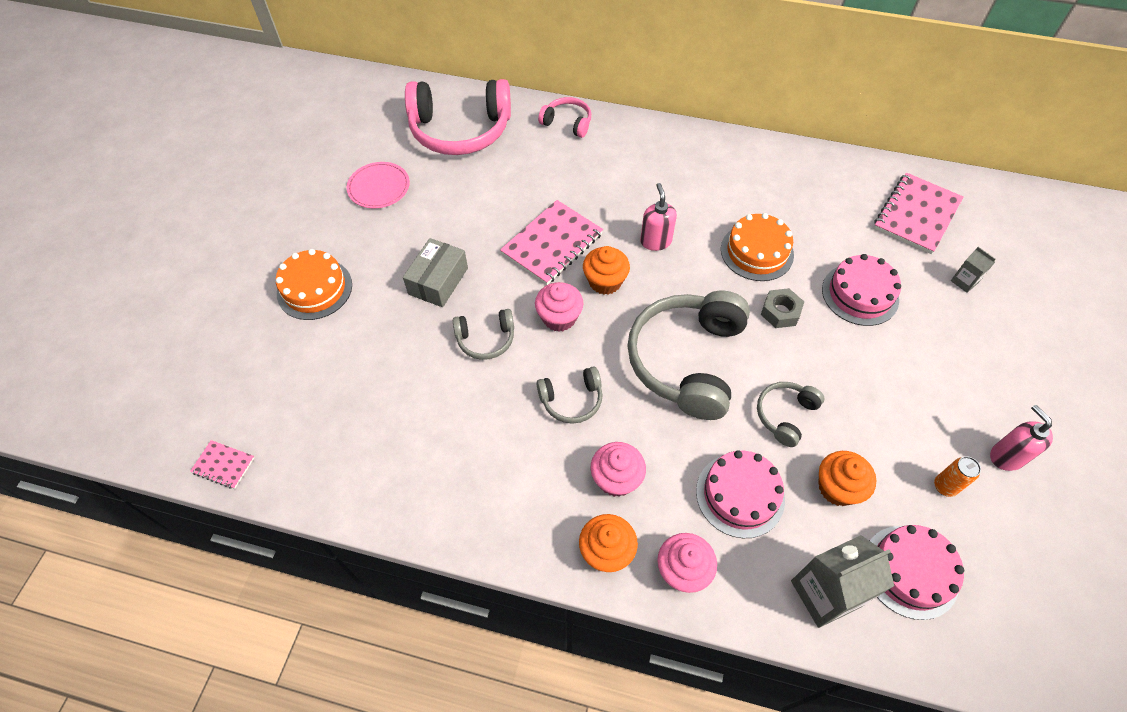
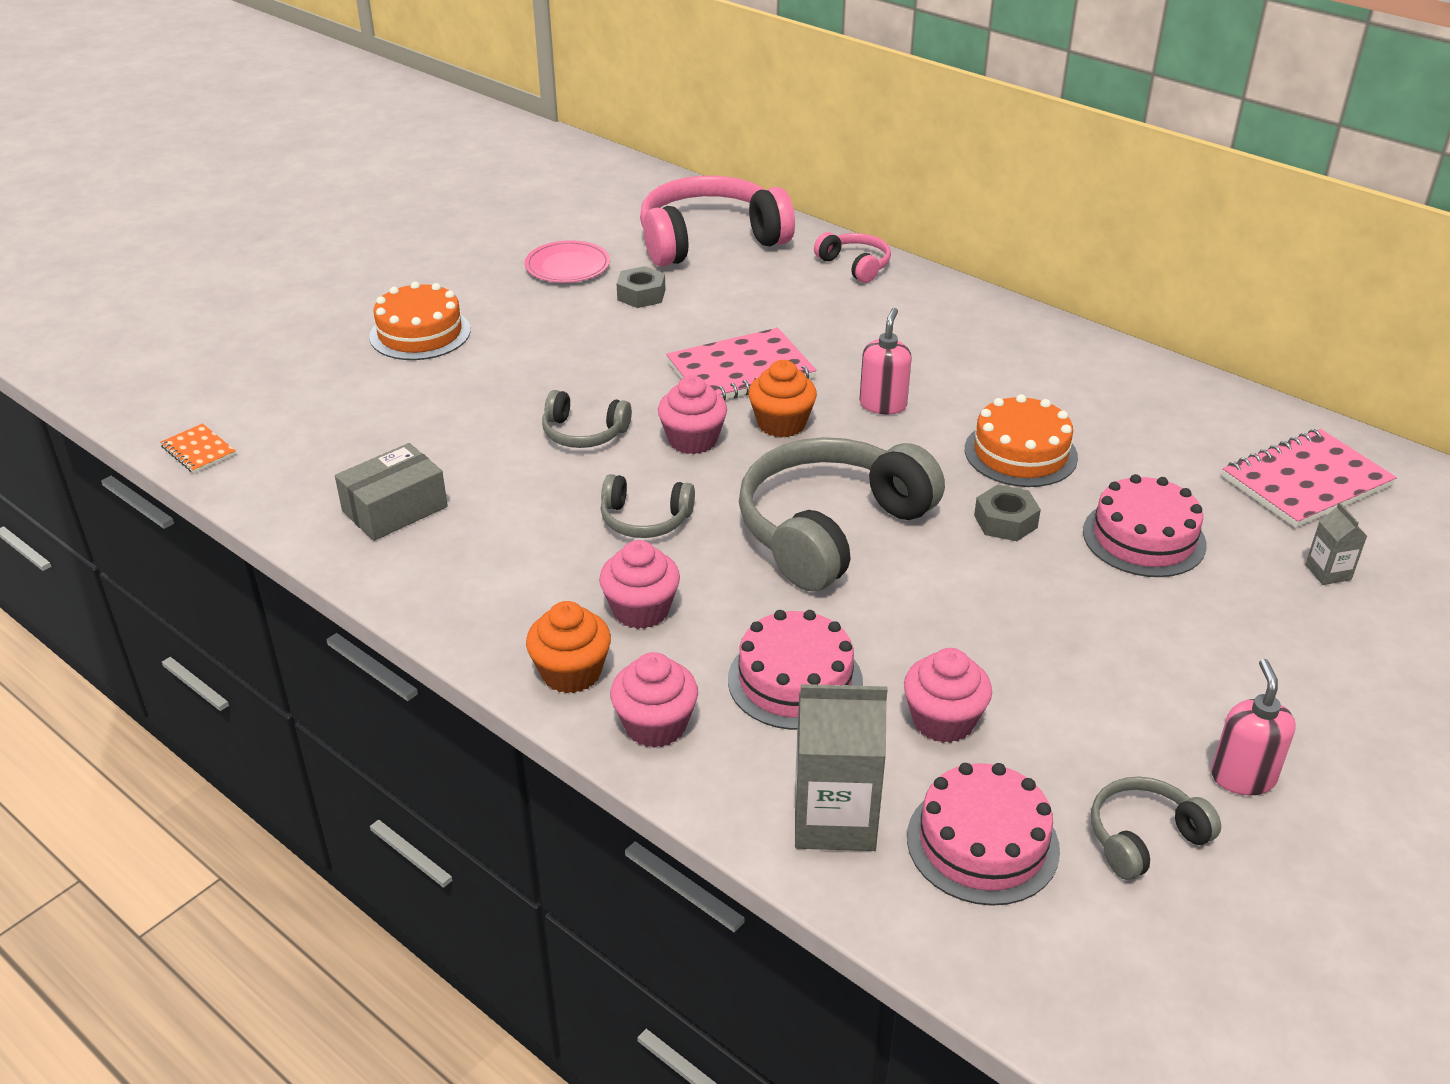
camera: 25 degrees right, 20 degrees down
pink notebook [190,440,255,489] -> orange notebook [160,423,236,473]
grey box [403,238,468,307] -> grey box moved to [335,443,448,541]
pink headphones [405,79,511,155] -> pink headphones turned 135 degrees clockwise [640,176,795,267]
grey headphones [757,382,824,447] -> grey headphones moved to [1091,776,1221,880]
orange cupcake [819,451,876,506] -> pink cupcake [904,648,992,743]
orange can [934,456,981,497] -> none
none -> grey nut [617,266,665,308]

